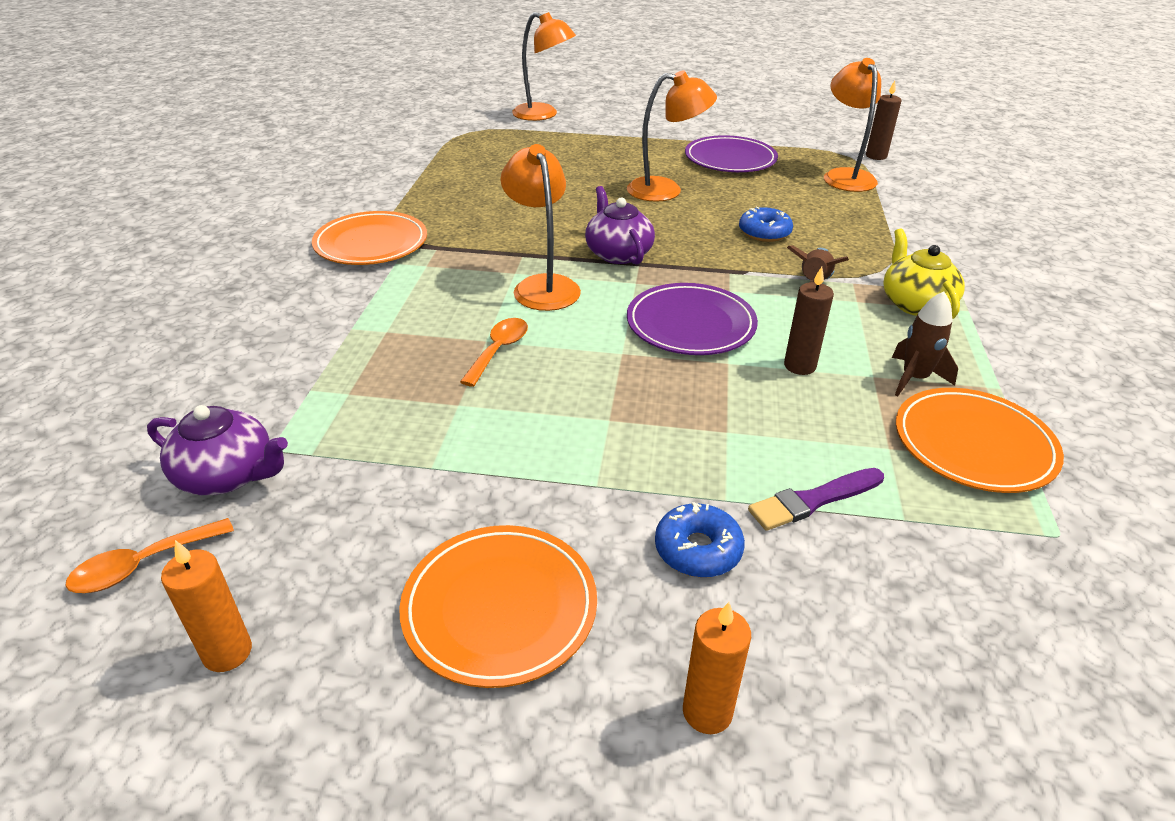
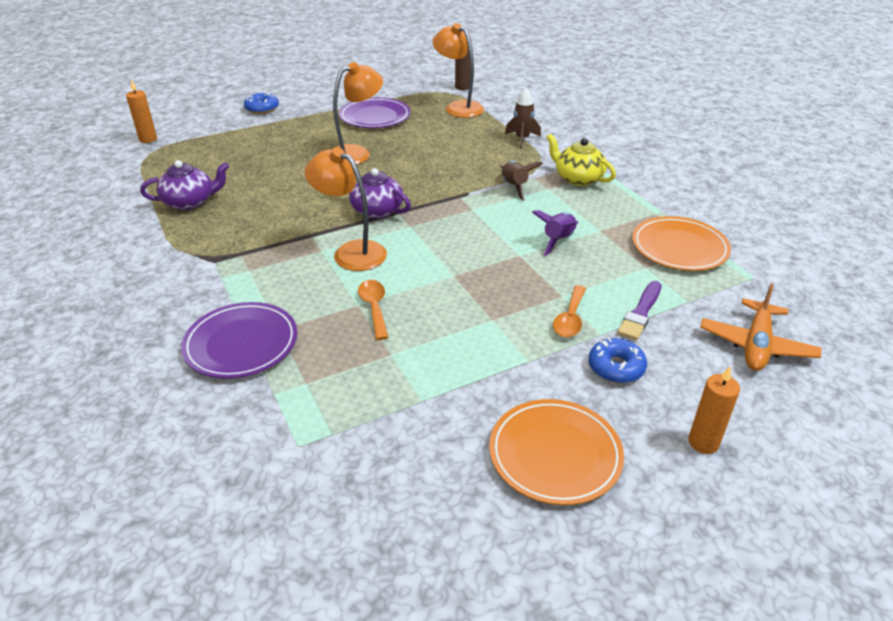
camera: 35 degrees left, 0 degrees up
orange spoon [66,518,234,593] -> orange spoon moved to [553,285,586,338]
purple teapot [147,405,288,495] -> purple teapot moved to [140,160,229,210]
orange candle [161,540,252,672] -> orange candle moved to [126,80,157,143]
orange plate [312,211,427,265] -> none
orange lamp [512,12,576,121] -> none
purple plate [627,283,758,355] -> purple plate moved to [181,302,298,379]
blue donut [739,207,793,242] -> blue donut moved to [244,93,279,114]
brown candle [784,267,834,375] -> purple rocket [532,210,578,256]
brown rocket [892,291,958,396] -> brown rocket moved to [505,88,541,149]
none -> orange plane [700,283,821,371]

